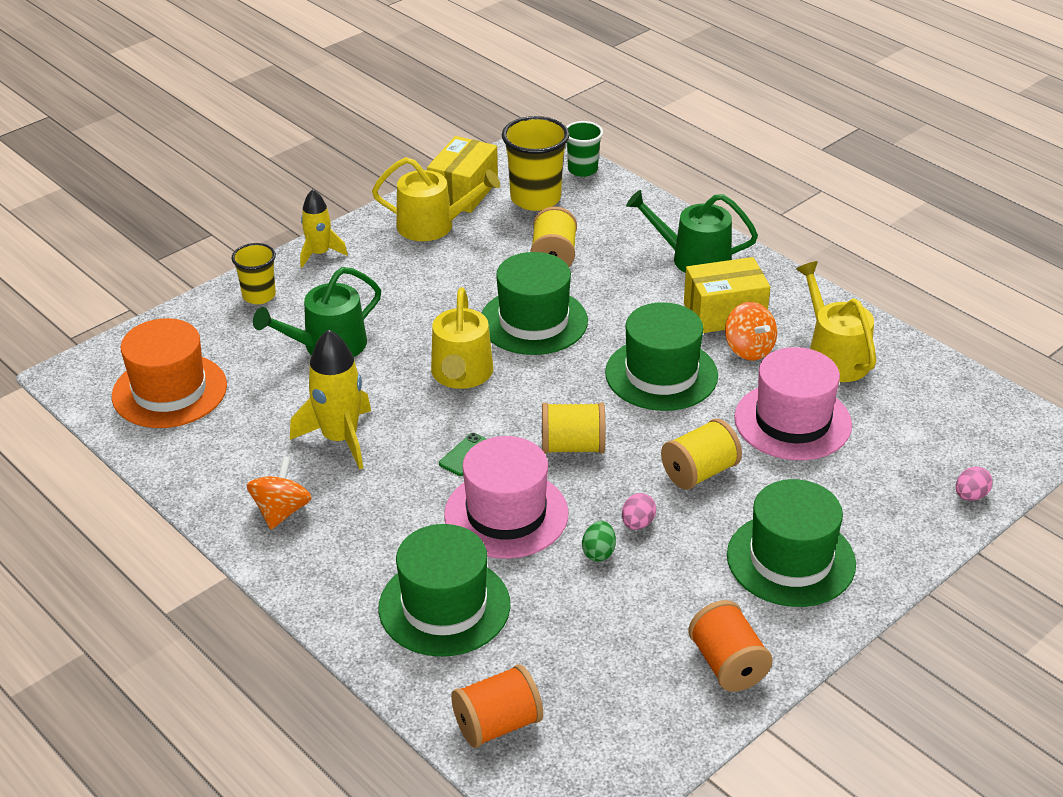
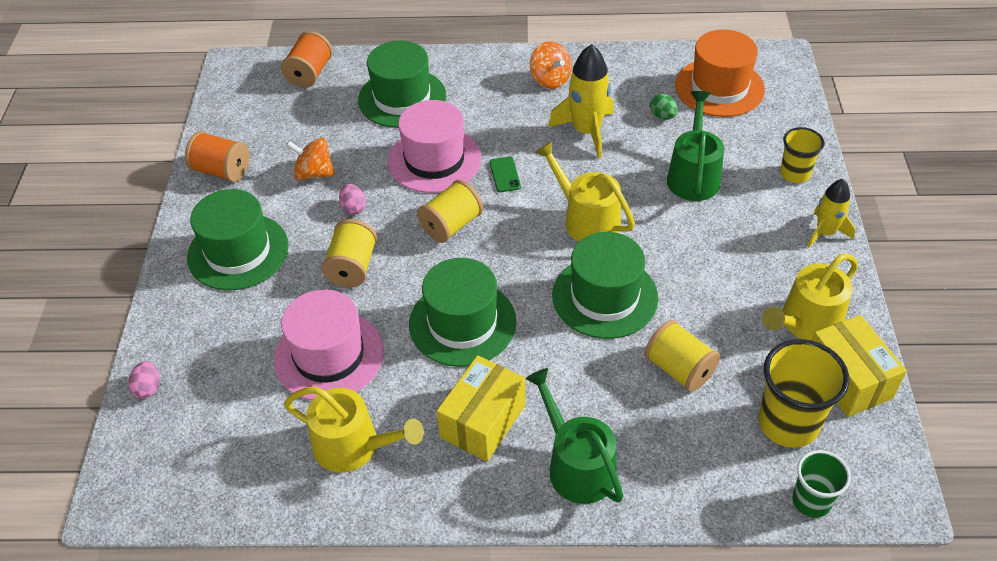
camera: 135 degrees right, 10 degrees up
green egg [582,521,616,562] -> green egg moved to [650,94,678,120]
green watering can [626,190,758,273] -> green watering can turned 90 degrees counterclockwise [526,368,624,504]
orange spinning top [725,302,777,360] -> orange spinning top moved to [286,138,335,180]

